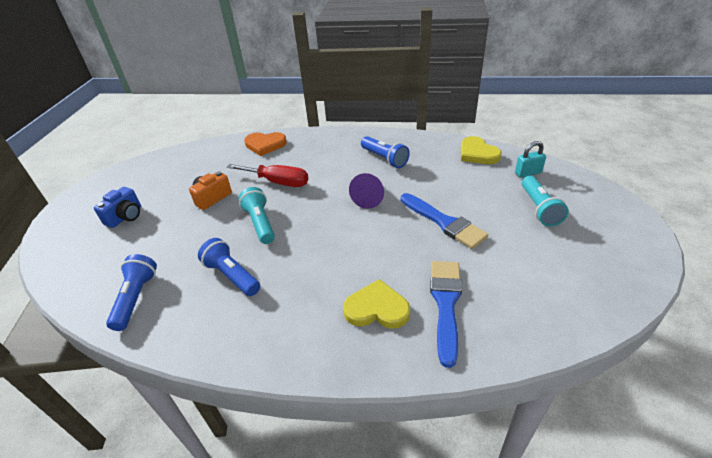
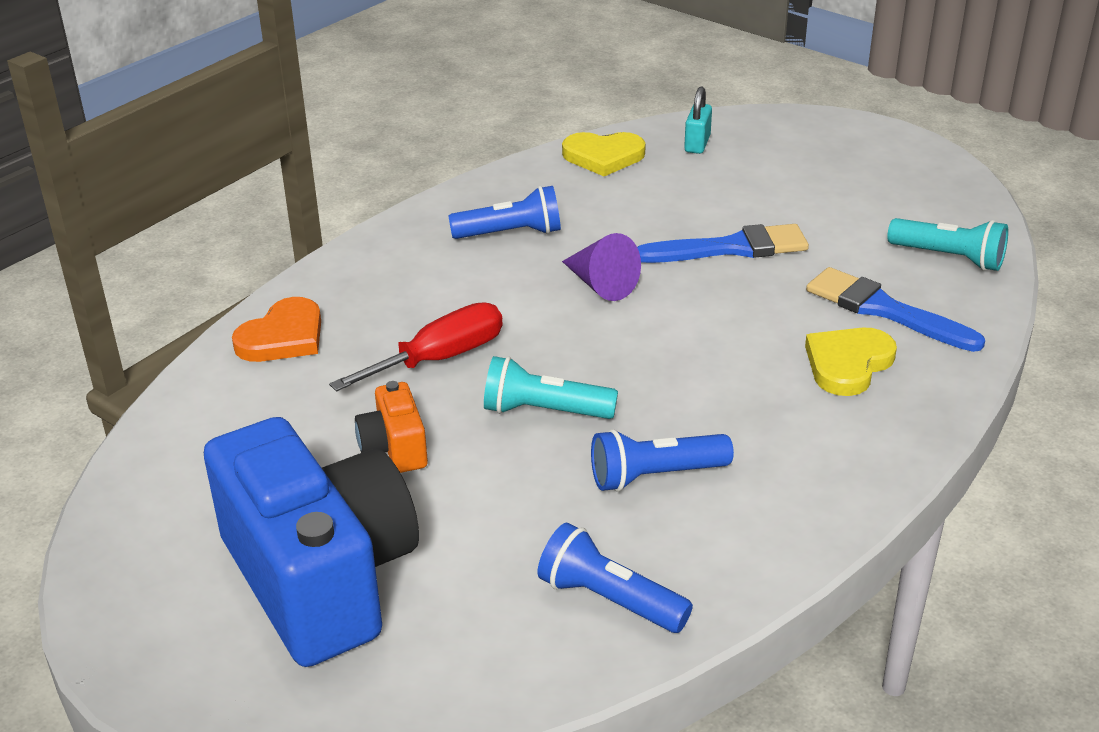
camera: 60 degrees left, 5 degrees down
blue camera [94,187,141,228] -> blue camera [204,417,419,667], size x2.36
turquoise flashlight [522,176,569,226] -> turquoise flashlight moved to [887,218,1008,271]

